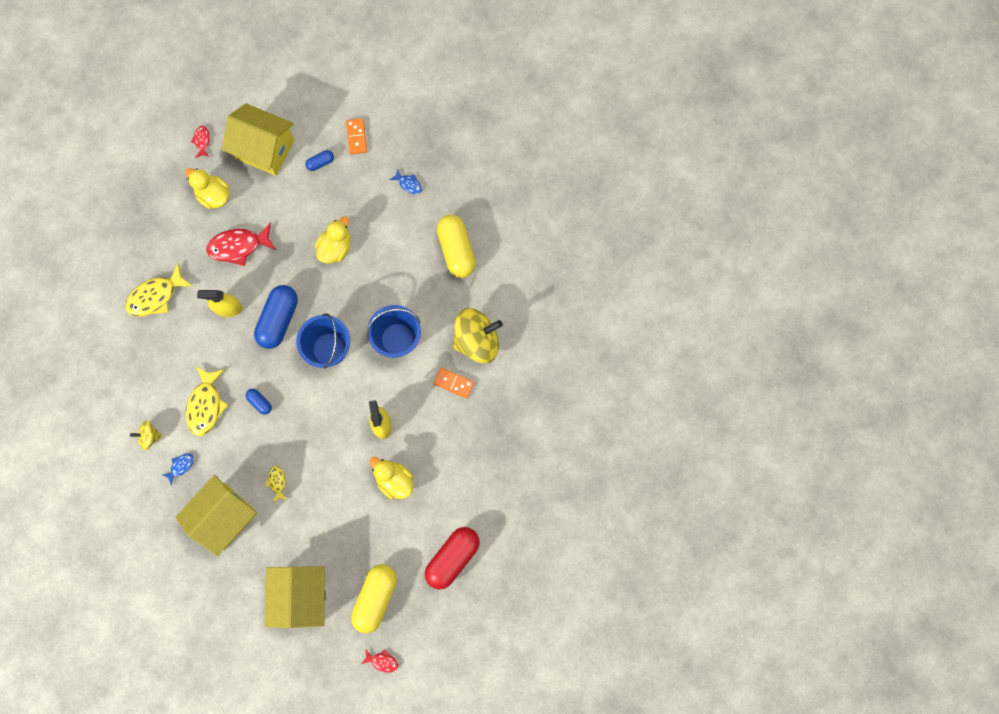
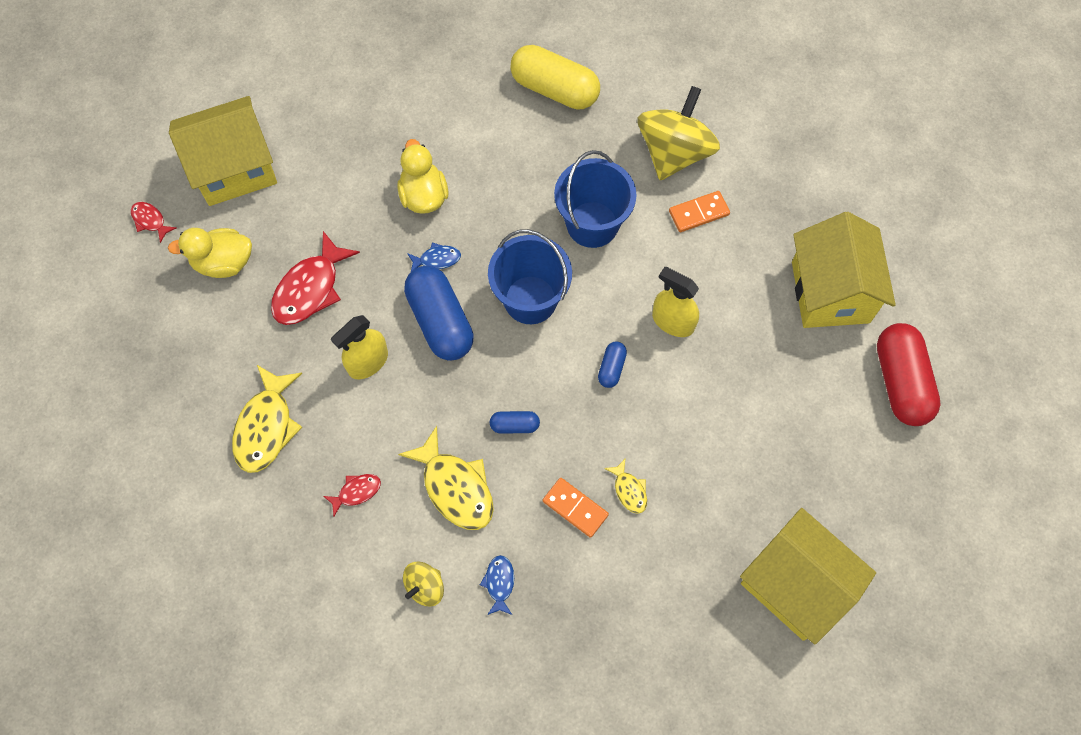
camera: 45 degrees left, 10 degrees down
yellow house [175,474,258,556] -> yellow house moved to [792,212,896,328]
yellow fish [265,466,287,502] -> yellow fish turned 150 degrees counterclockwise [604,458,647,514]
blue capsule [306,150,334,171] -> blue capsule moved to [598,342,627,388]
orange domino [346,118,367,155] -> orange domino moved to [543,478,609,538]
yellow capsule [351,564,397,633] -> none
red fish [362,649,399,673] -> red fish moved to [324,474,381,517]
yellow duck [370,457,413,499] -> none
blue fish [390,169,422,194] -> blue fish moved to [407,243,461,272]

